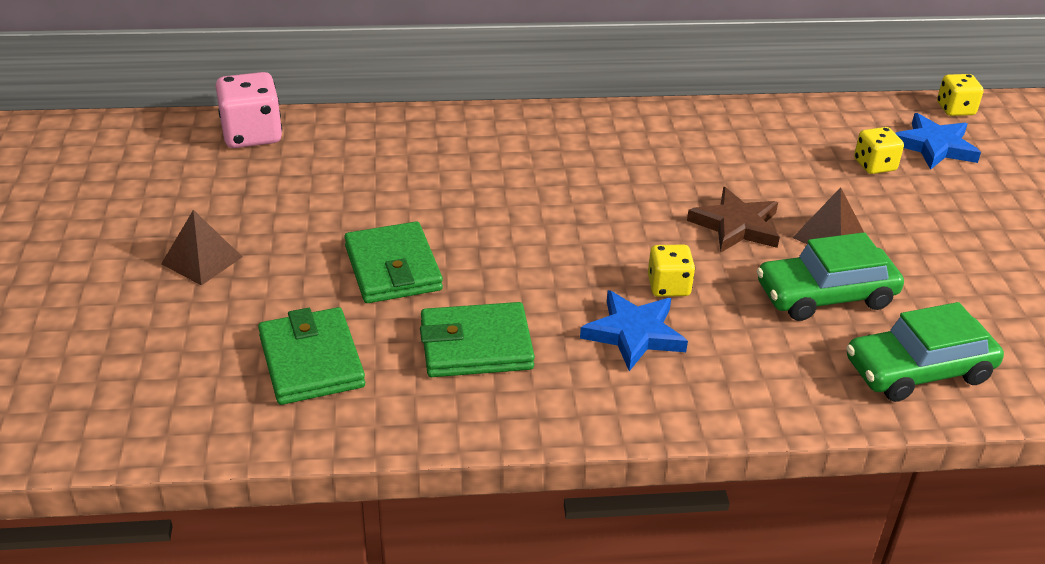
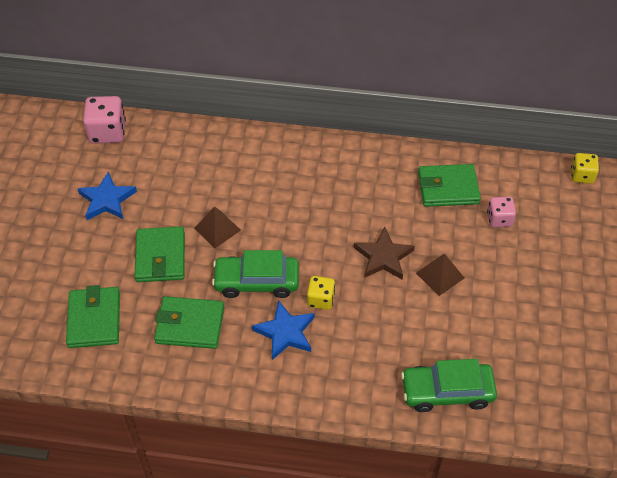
camera: 15 degrees right, 15 degrees up
brown pyramid [161,210,242,286] -> brown pyramid moved to [194,207,241,248]
green car [757,232,904,321] -> green car moved to [212,250,299,298]
yellow dice [854,127,904,174] -> pink dice [487,197,516,227]
blue star [895,113,981,170] -> blue star moved to [78,172,137,220]
none -> green wallet [418,164,481,207]

